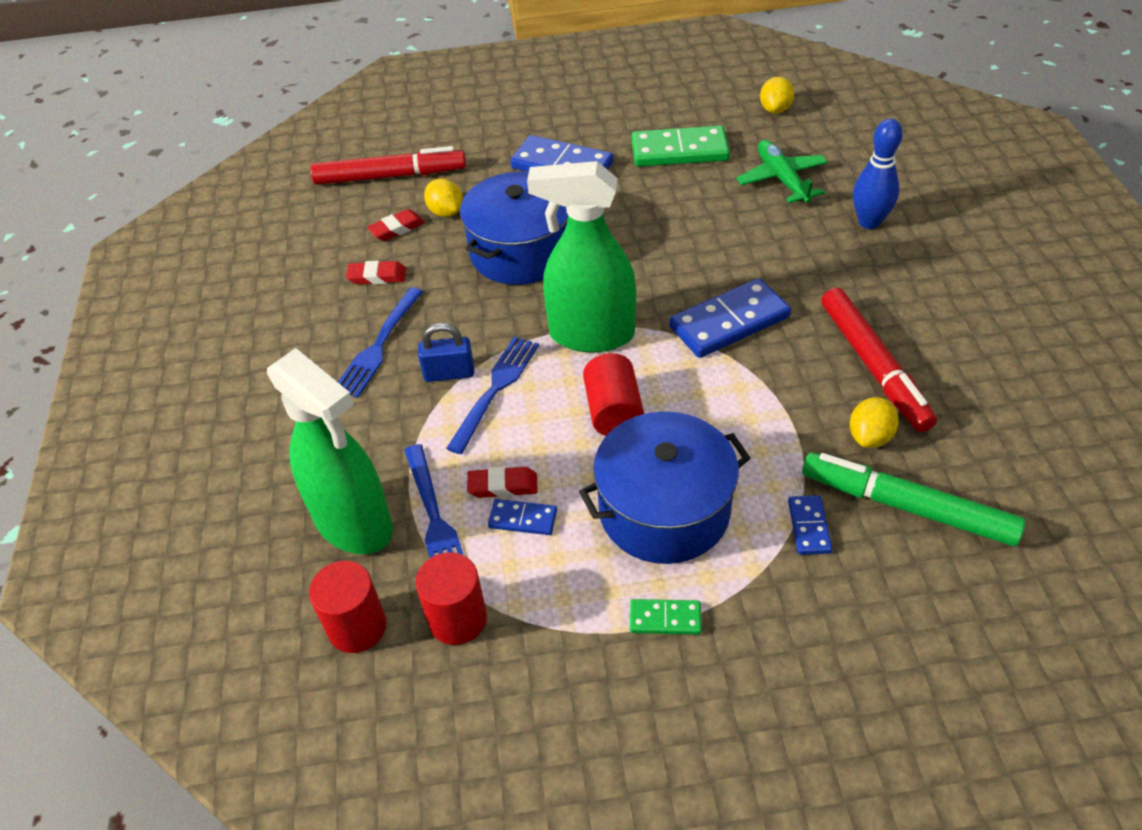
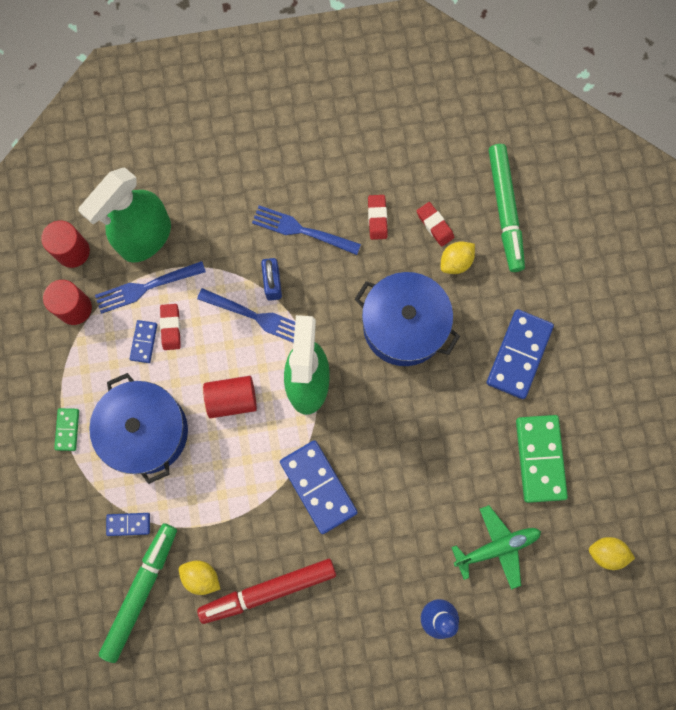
camera: 85 degrees right, 30 degrees up
red marker [311,146,466,185] -> green marker [489,144,525,272]

